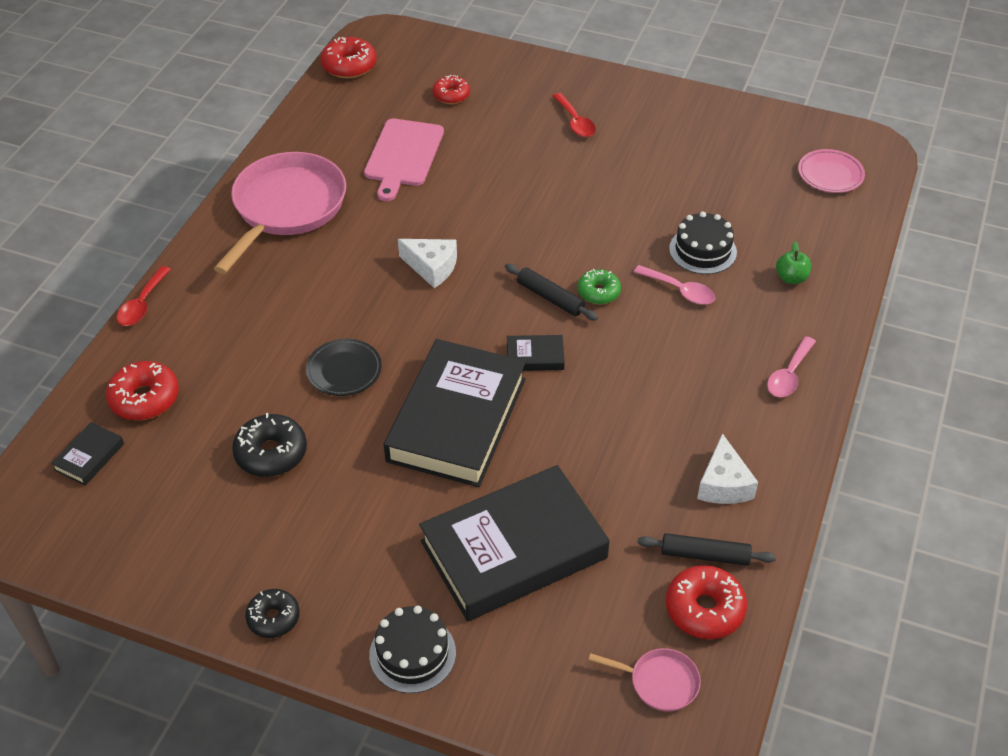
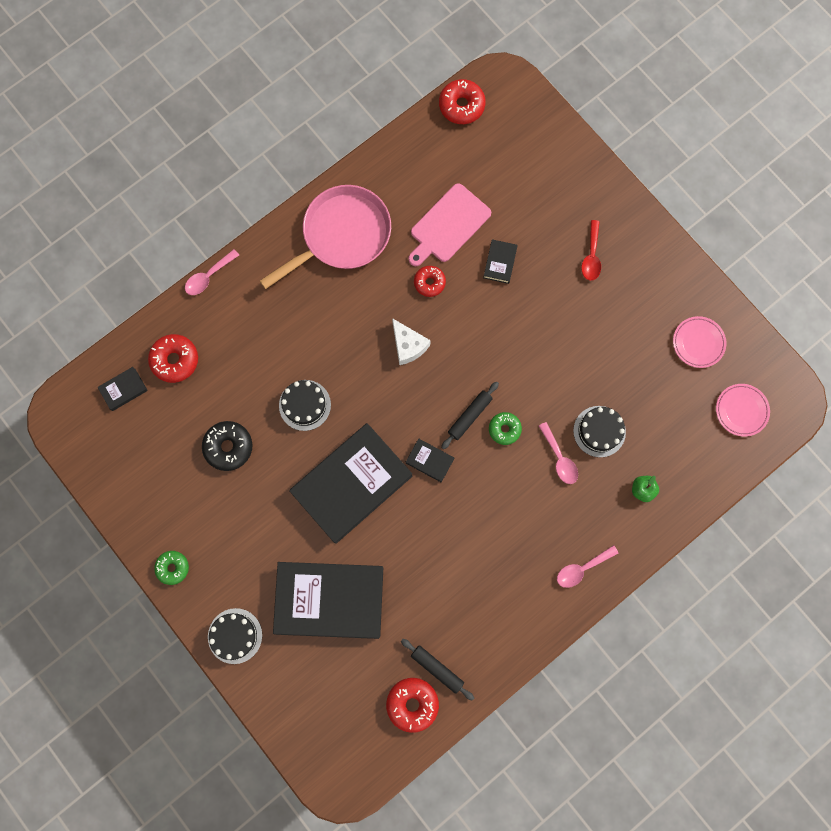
camera: 30 degrees right, 30 degrees up
red spoon [117,266,171,326] -> pink spoon [185,249,239,295]
black donut [245,589,300,638] -> green donut [154,551,189,585]
black plate [306,339,382,396] -> black cake [279,380,331,431]
red donut [432,75,470,104] -> red donut moved to [414,266,446,297]
black rolling pin [505,264,598,321] -> black rolling pin turned 60 degrees clockwise [441,382,499,449]
pink pan [589,648,701,711] -> none
white cheese [697,433,758,504] -> none
none -> black book [483,239,518,284]
none -> pink plate [673,316,726,368]

